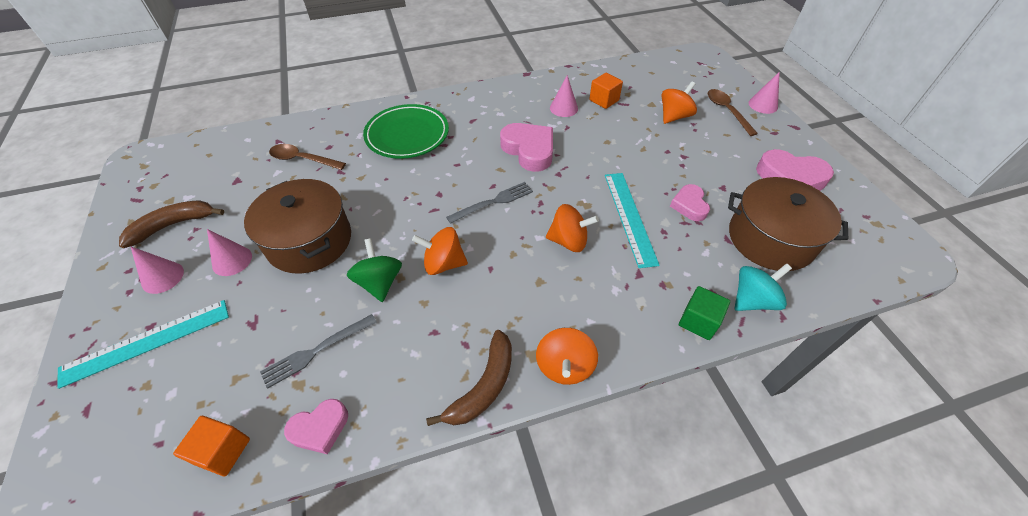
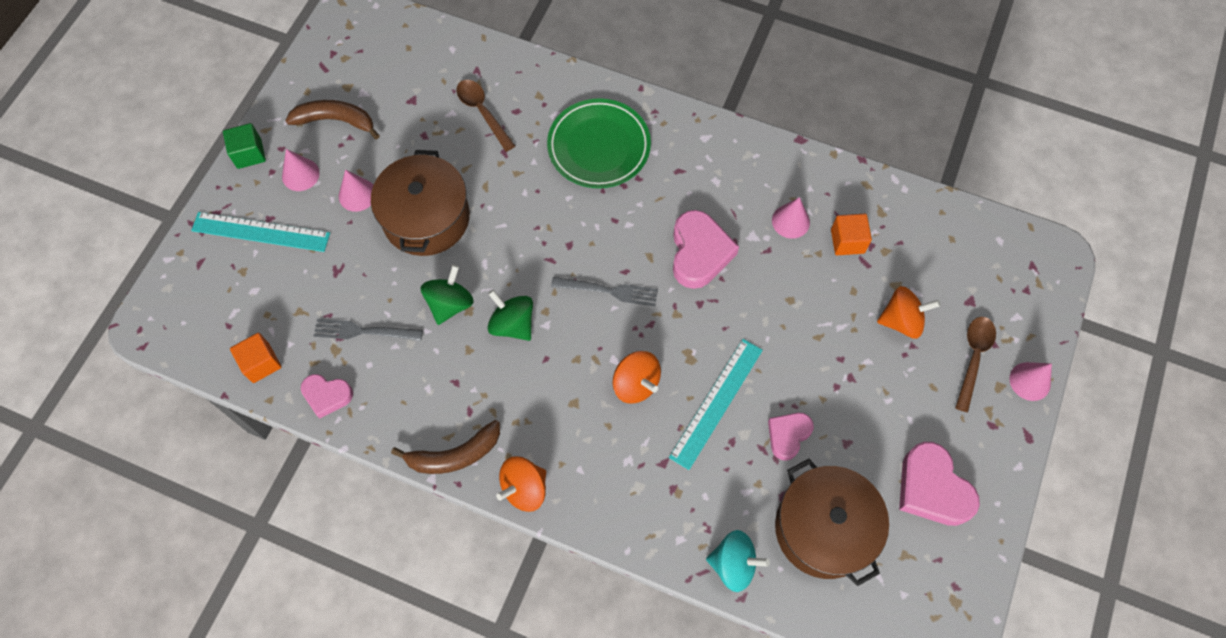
camera: 40 degrees right, 15 degrees up
orange spinning top [412,227,468,275] -> green spinning top [487,290,533,341]
green cube [679,286,730,340] -> green cube moved to [223,123,266,169]

